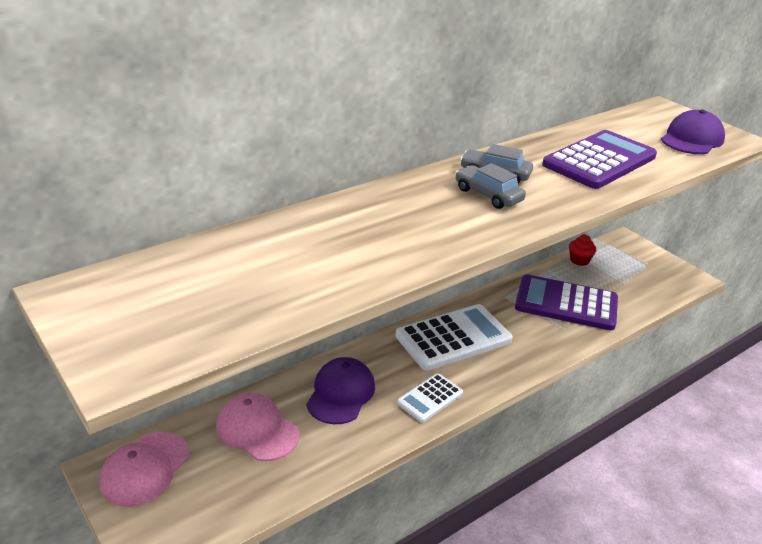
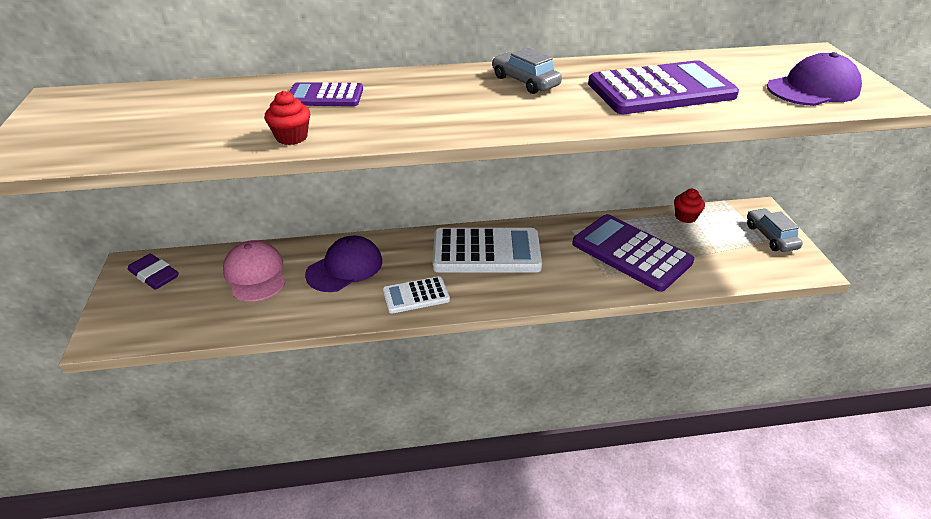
camera: 30 degrees right, 5 degrees up
pink cap [99,431,189,507] -> purple eraser [128,254,179,290]
grey car [455,163,526,209] -> grey car moved to [747,208,803,252]
none -> red cupcake [264,91,310,145]
none -> purple calculator [290,82,363,106]

